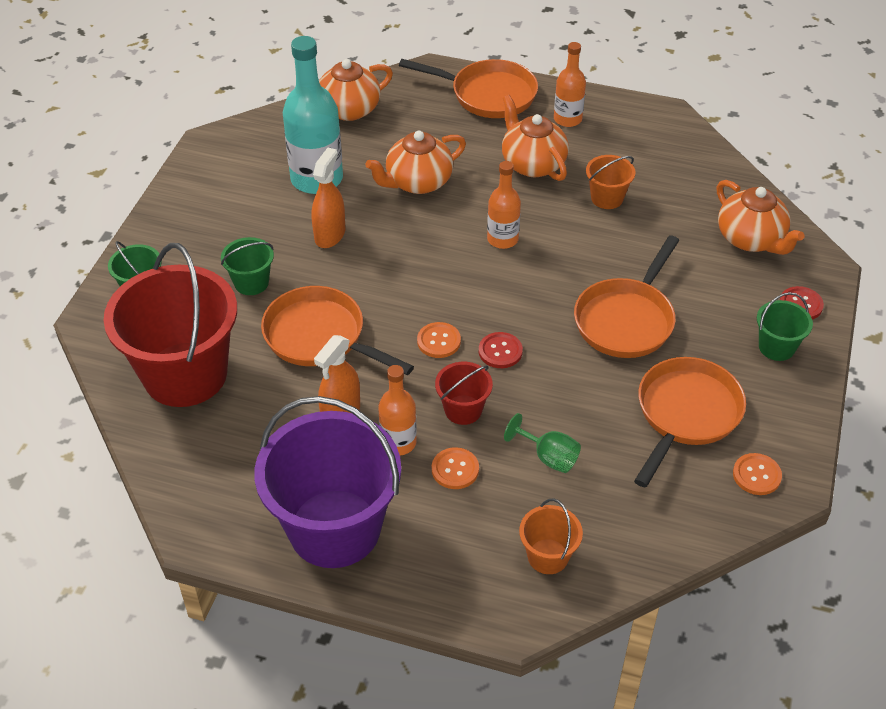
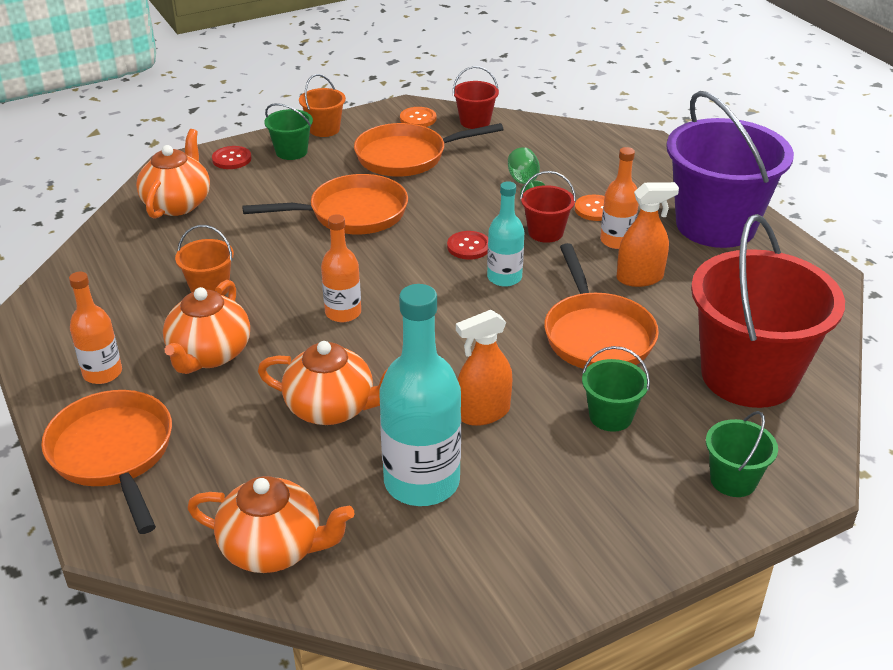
camera: 135 degrees left, 10 degrees down
orange button [417,322,461,358] -> turquoise bottle [487,181,525,287]
orange bucket [519,499,583,574] -> orange bucket moved to [299,74,346,137]
none -> red bucket [453,66,499,129]

